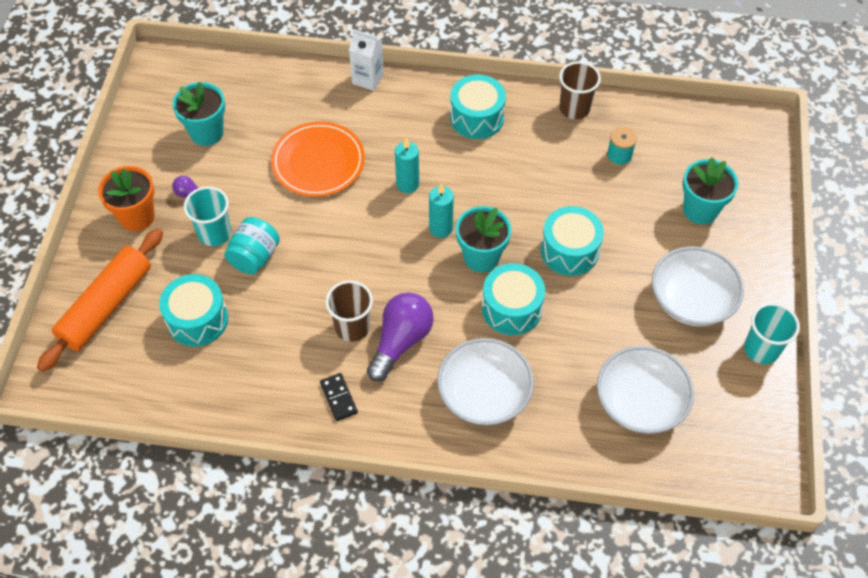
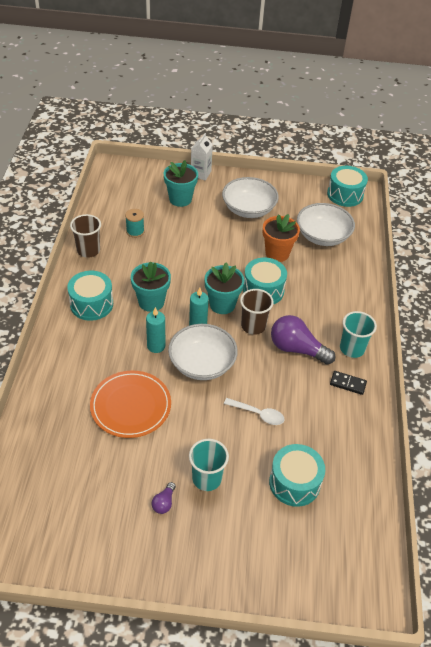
camera: 95 degrees left, 10 degrees down
orange rolling pin [37,228,163,372] -> none
orange flower pot [98,166,155,231] -> orange flower pot moved to [263,214,300,262]
turquoise flower pot [172,82,225,146] -> turquoise flower pot moved to [131,261,171,312]
turquoise jar [224,217,280,274] -> none
black domino [320,373,358,421] -> black domino turned 45 degrees clockwise [330,371,367,395]
brown cup [326,281,373,342] -> brown cup moved to [240,289,274,335]
white carton [349,29,384,91] -> white carton moved to [191,133,213,181]
white bowl [437,338,534,425] -> white bowl moved to [168,324,238,380]
turquoise drum [541,206,604,276] -> turquoise drum moved to [327,166,368,207]
turquoise cup [744,303,800,364] -> turquoise cup moved to [340,311,377,358]
none -> white spoon [224,398,285,425]

